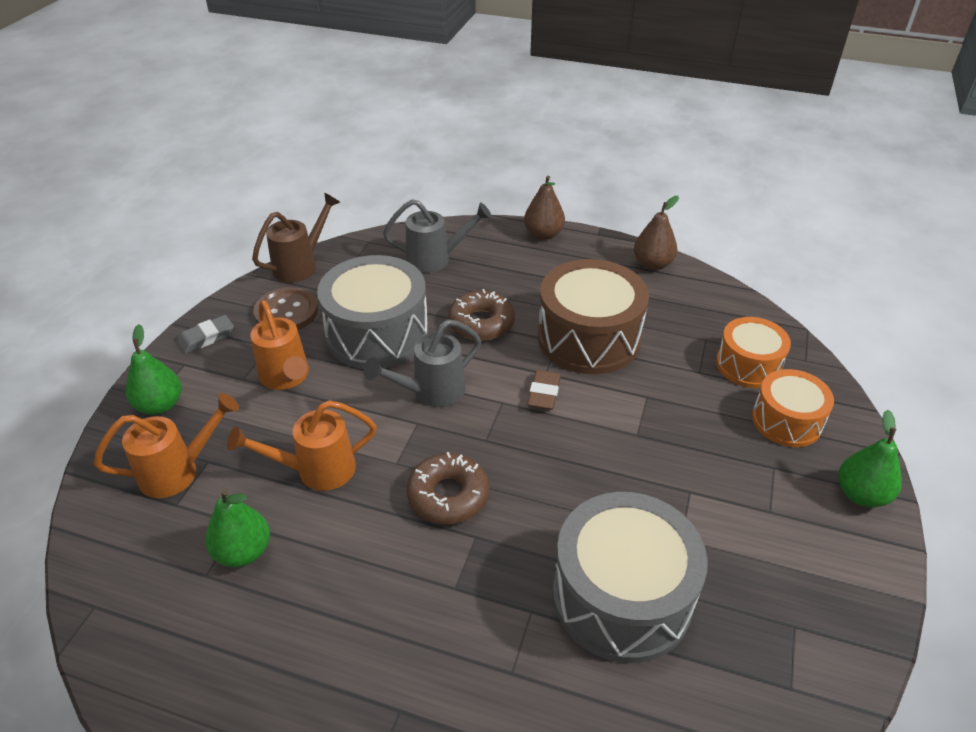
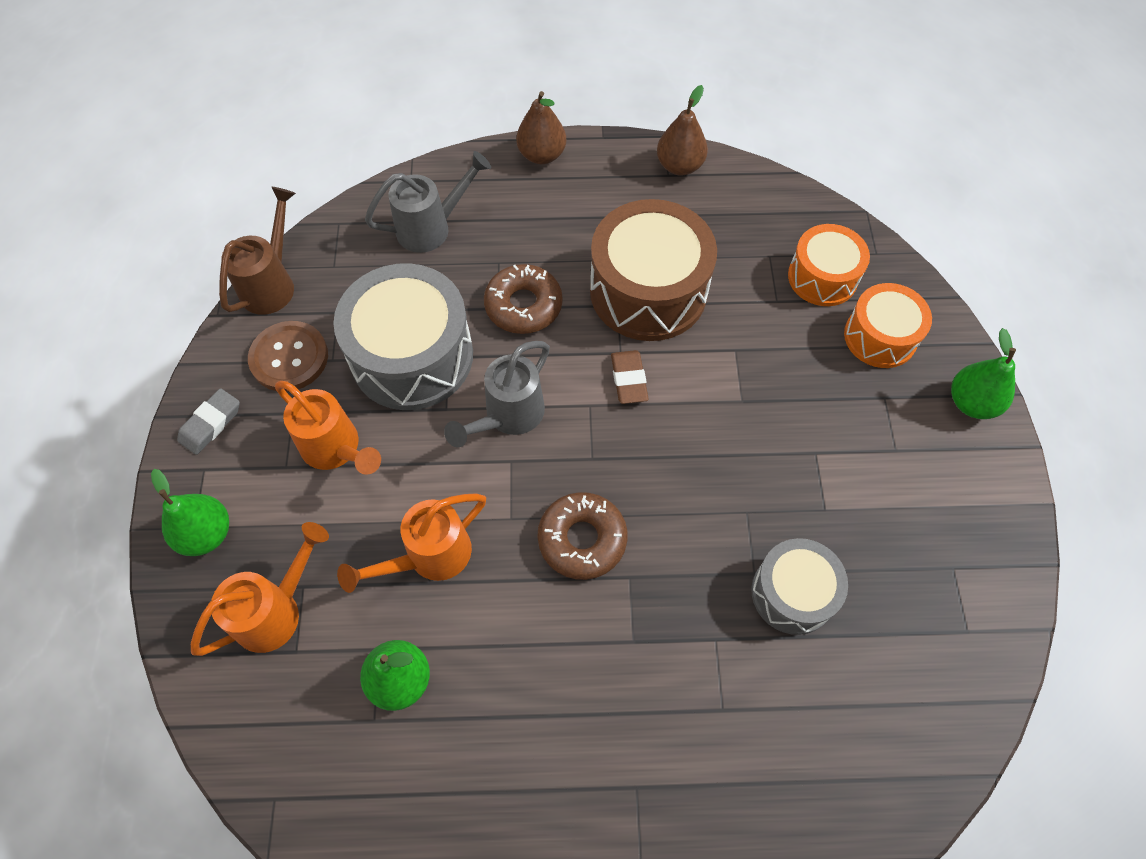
camera: 20 degrees left, 20 degrees up
grey drum [553,492,707,663] -> grey drum [751,538,848,635], size x0.60

